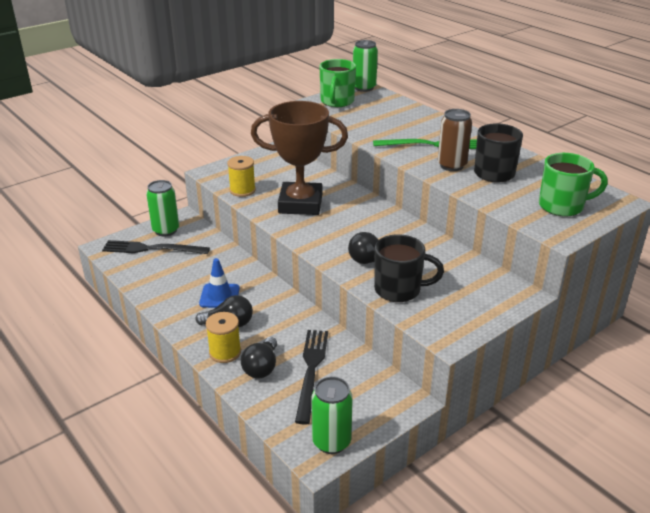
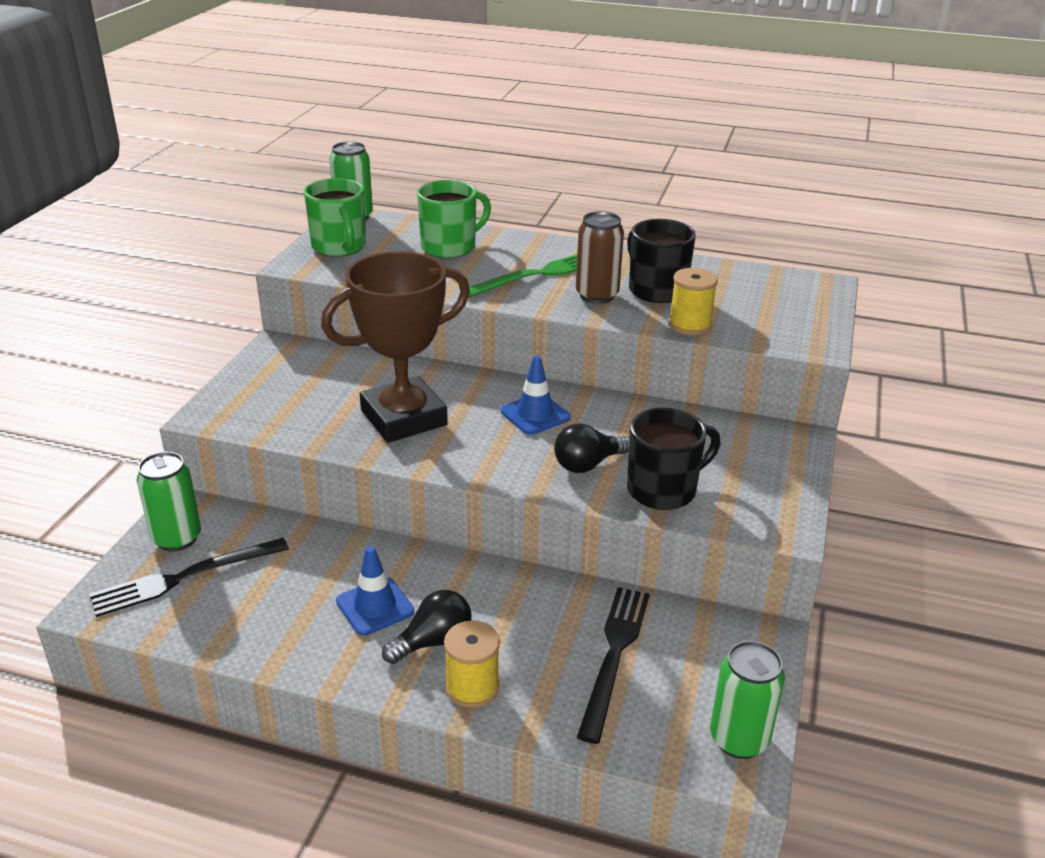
camera: 35 degrees left, 0 degrees up
yellow spool [227,156,256,197] -> yellow spool moved to [669,268,718,335]
black light bulb [241,337,277,379] -> none
black fork [295,330,328,425] -> black fork turned 45 degrees clockwise [577,587,650,744]
green mug [539,153,608,217] -> green mug moved to [417,180,491,258]
none -> blue traffic cone [500,355,571,435]

